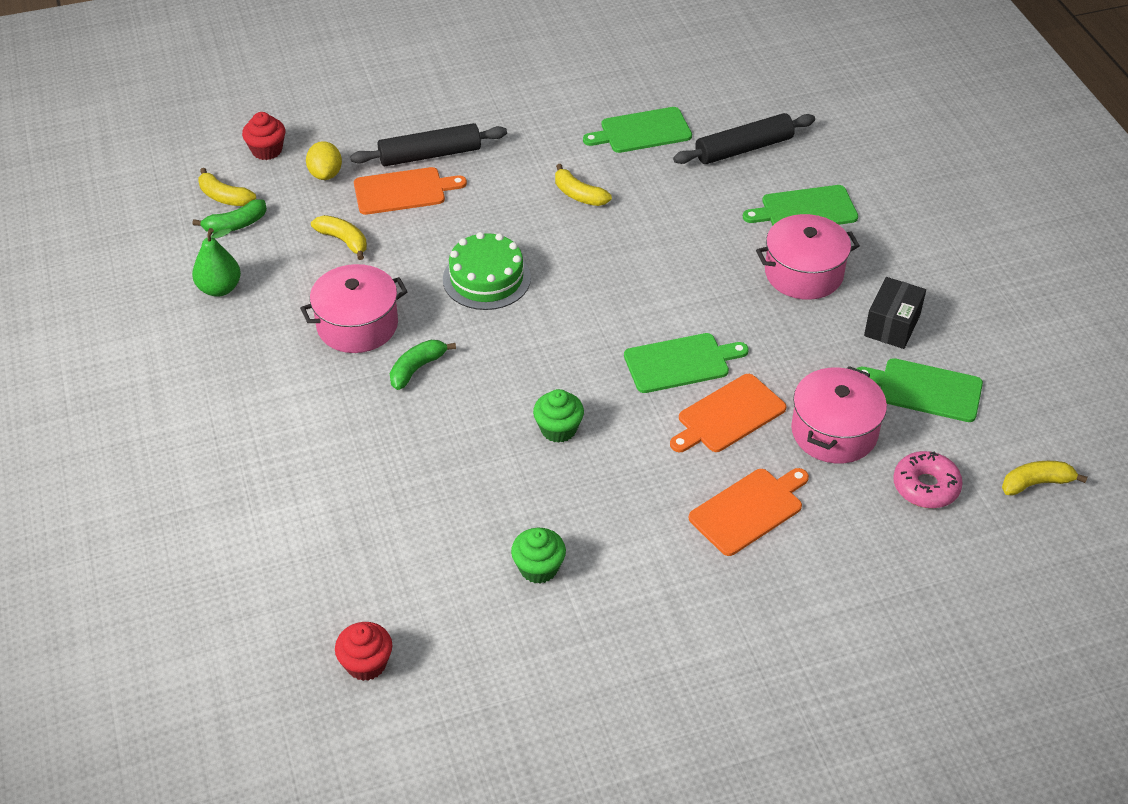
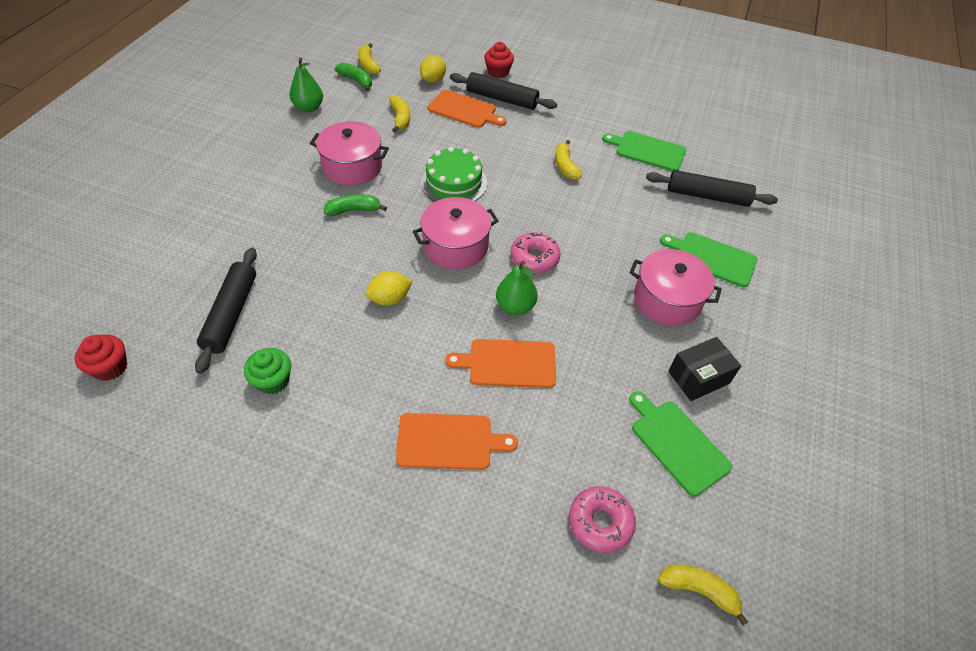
camera: 35 degrees right, 5 degrees up
green banana [193,199,267,234] -> green banana turned 150 degrees counterclockwise [335,63,372,91]
red cupcake [242,112,285,160] -> red cupcake moved to [484,42,514,78]
green cupcake [533,389,584,443] -> yellow lemon [366,271,413,306]
green cutting board [624,333,749,393] -> green pear [496,261,538,315]
pink pot [791,366,887,464] -> pink pot moved to [413,197,498,269]
none -> black rolling pin [195,248,257,374]
none -> pink donut [511,232,561,273]

